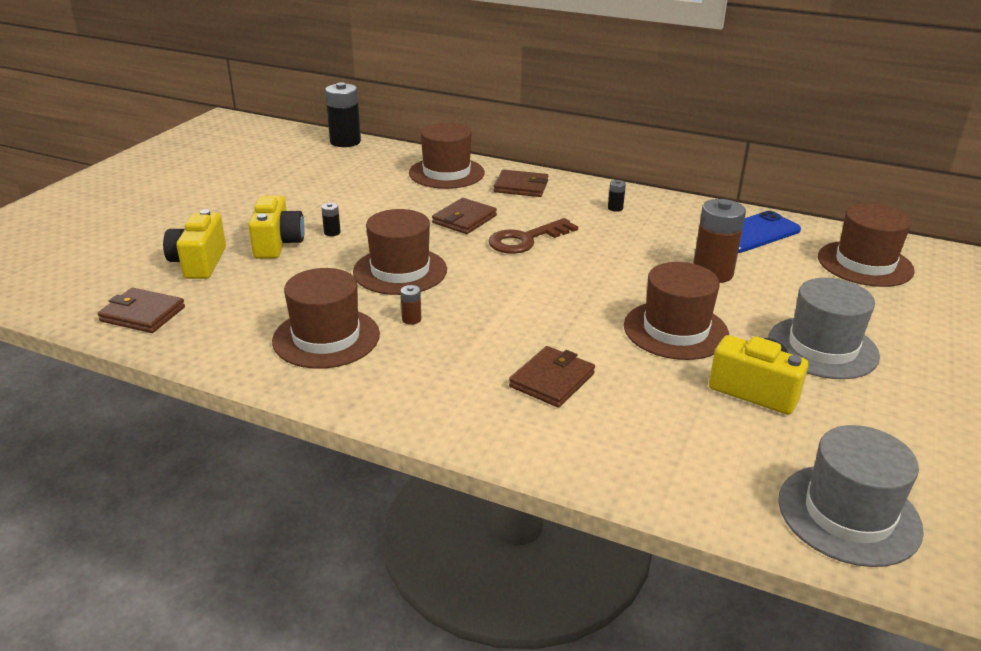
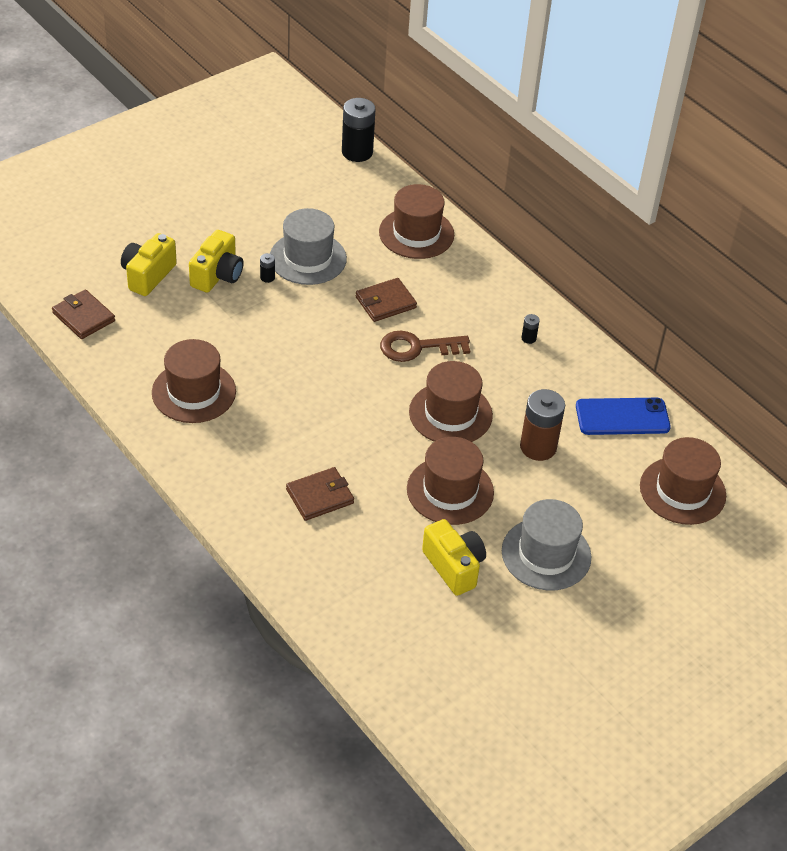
camera: 25 degrees right, 15 degrees up
brown hat [353,209,447,295] -> brown hat moved to [409,361,493,442]
brown battery [401,285,421,325] -> none
brown wallet [494,170,548,197] -> none
grey hat [778,425,924,567] -> grey hat moved to [270,208,347,285]

